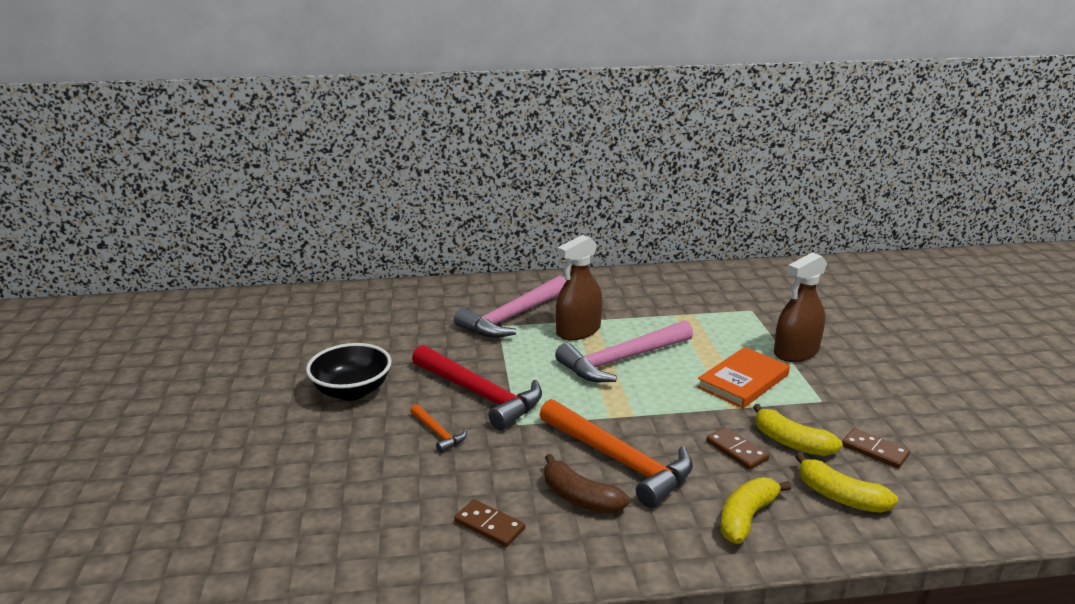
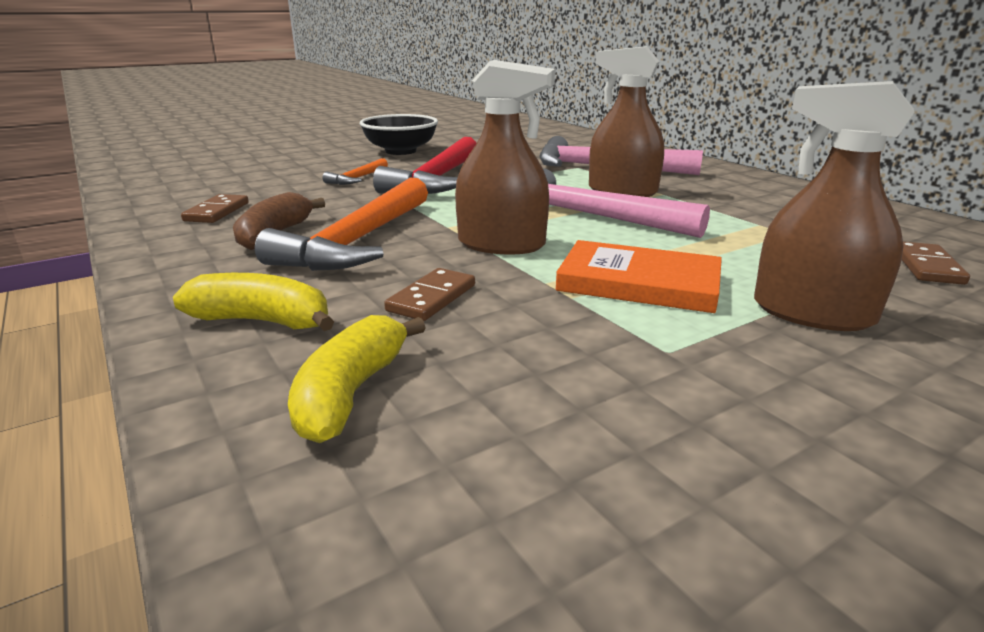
camera: 65 degrees right, 0 degrees up
yellow banana [753,404,843,456] -> none
brown domino [842,428,910,469] -> brown domino moved to [901,242,970,285]
none -> brown spray bottle [455,60,555,254]

